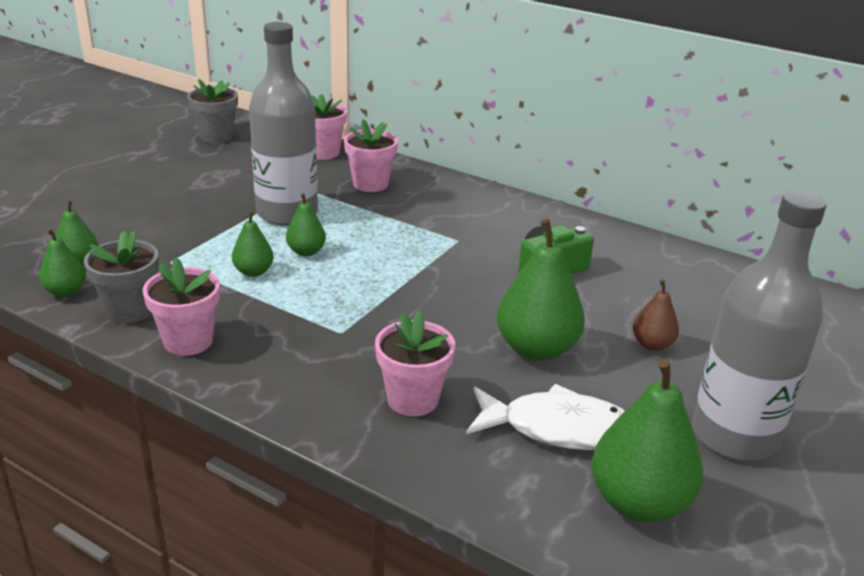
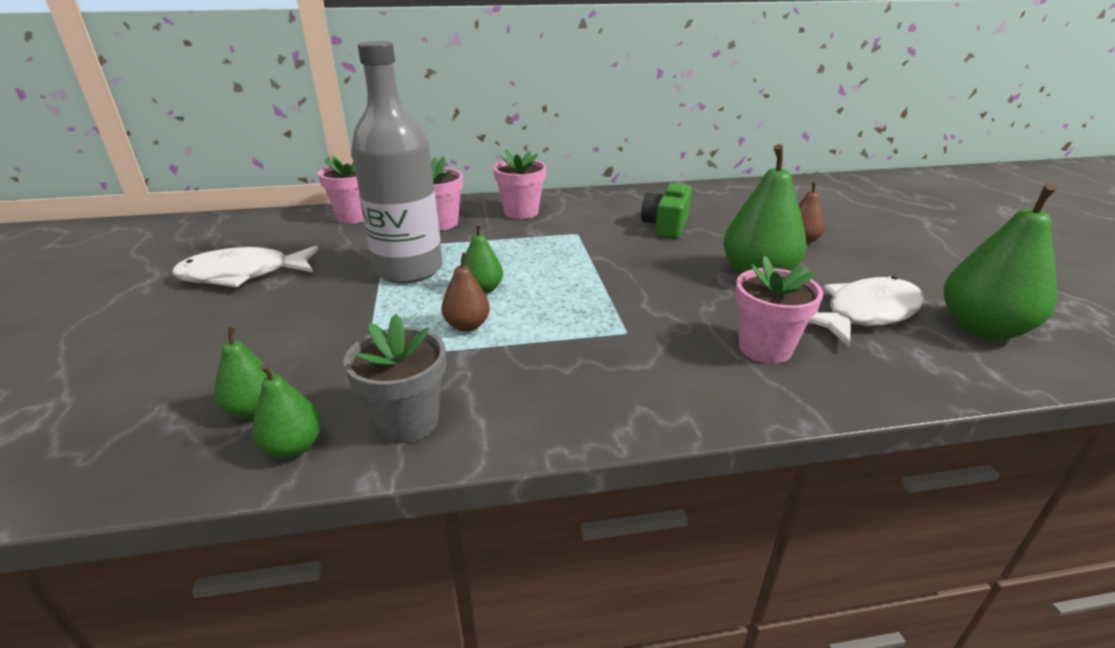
camera: 40 degrees left, 0 degrees up
pink flower pot [143,257,220,356] -> pink flower pot moved to [493,149,547,219]
grey flower pot [187,79,238,143] -> none
green pear [232,210,274,277] -> brown pear [441,252,490,332]
grey bottle [692,191,827,461] -> none
none -> white fish [172,246,319,287]

